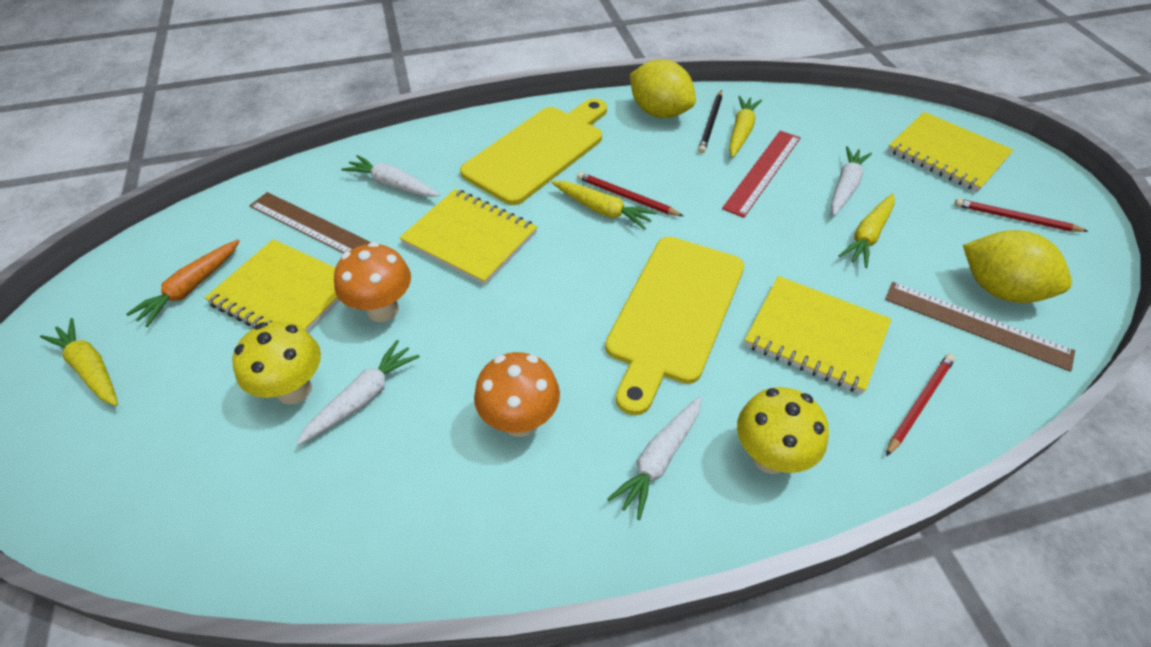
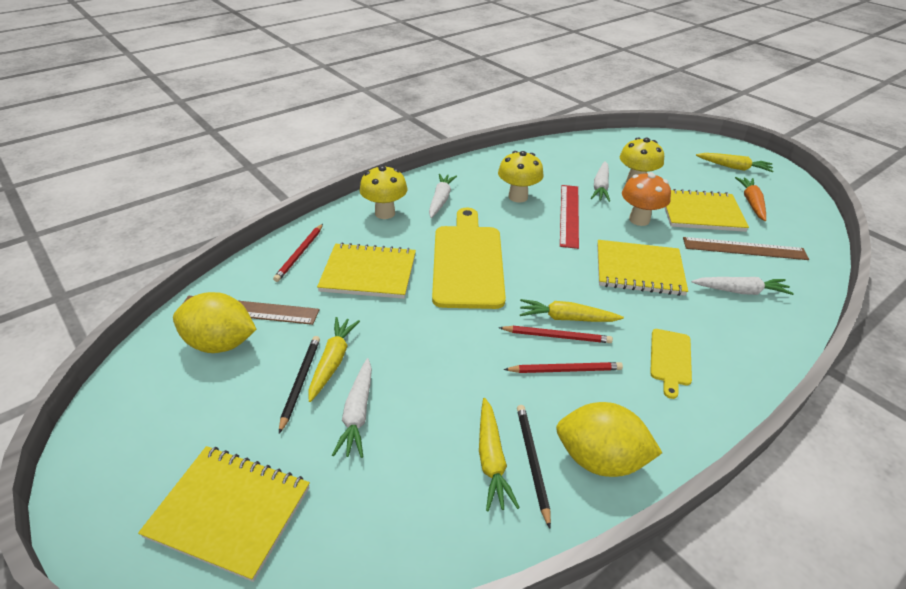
camera: 155 degrees right, 10 degrees down
yellow cutting board [460,98,607,205] -> yellow cutting board [650,329,692,399], size x0.48
orange mushroom [474,352,560,437] -> yellow mushroom [498,151,544,202]
red ruler [722,131,800,218] -> red ruler moved to [560,185,579,249]
red pencil [955,198,1088,232] -> red pencil moved to [504,362,623,373]
none -> black pencil [279,336,320,433]

